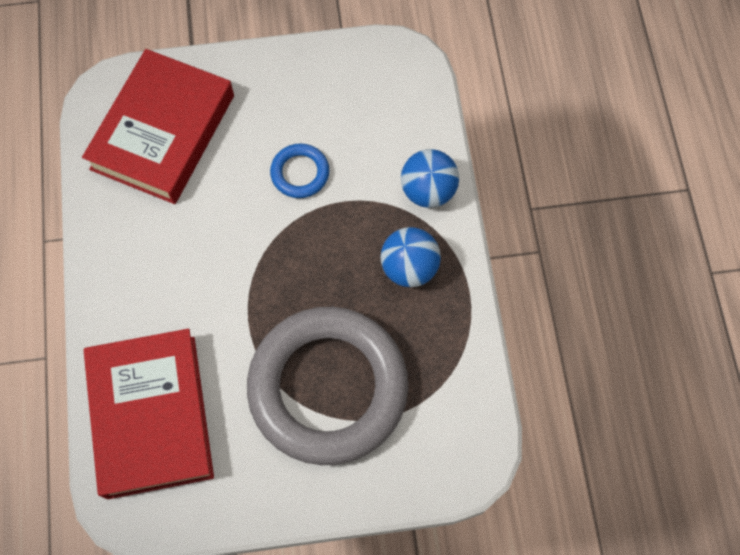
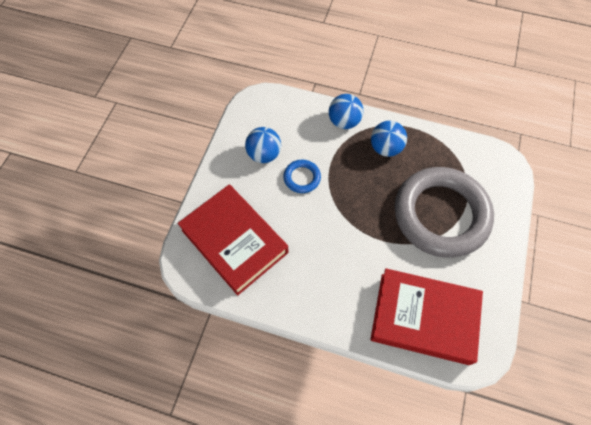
camera: 65 degrees left, 5 degrees down
none -> blue ball [245,127,281,163]

